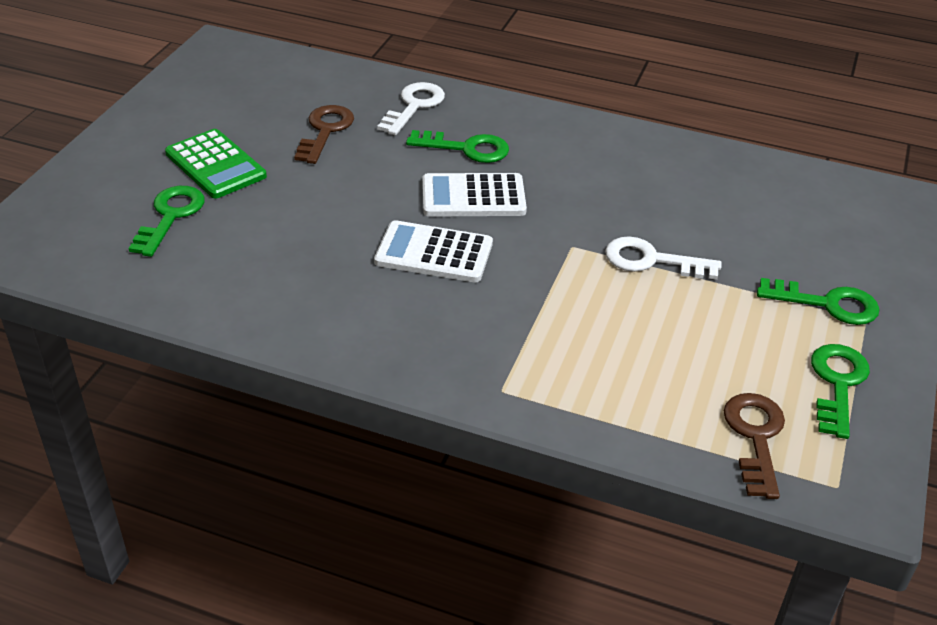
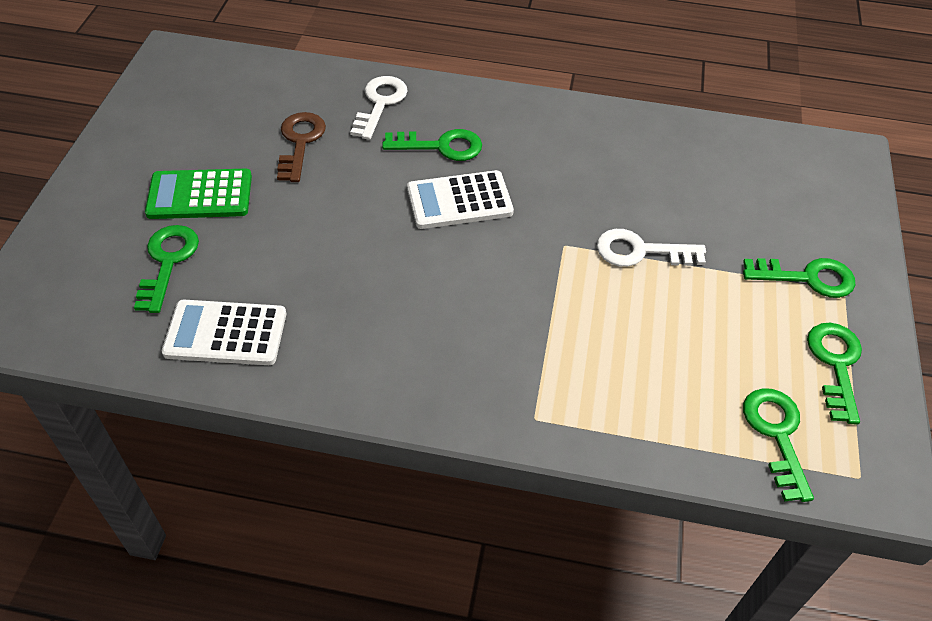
camera: 10 degrees left, 10 degrees up
green calculator [165,129,267,199] -> green calculator turned 135 degrees clockwise [145,169,252,219]
white calculator [374,220,493,283] -> white calculator moved to [162,300,286,365]
brown key [724,393,785,499] -> green key [743,388,814,502]

